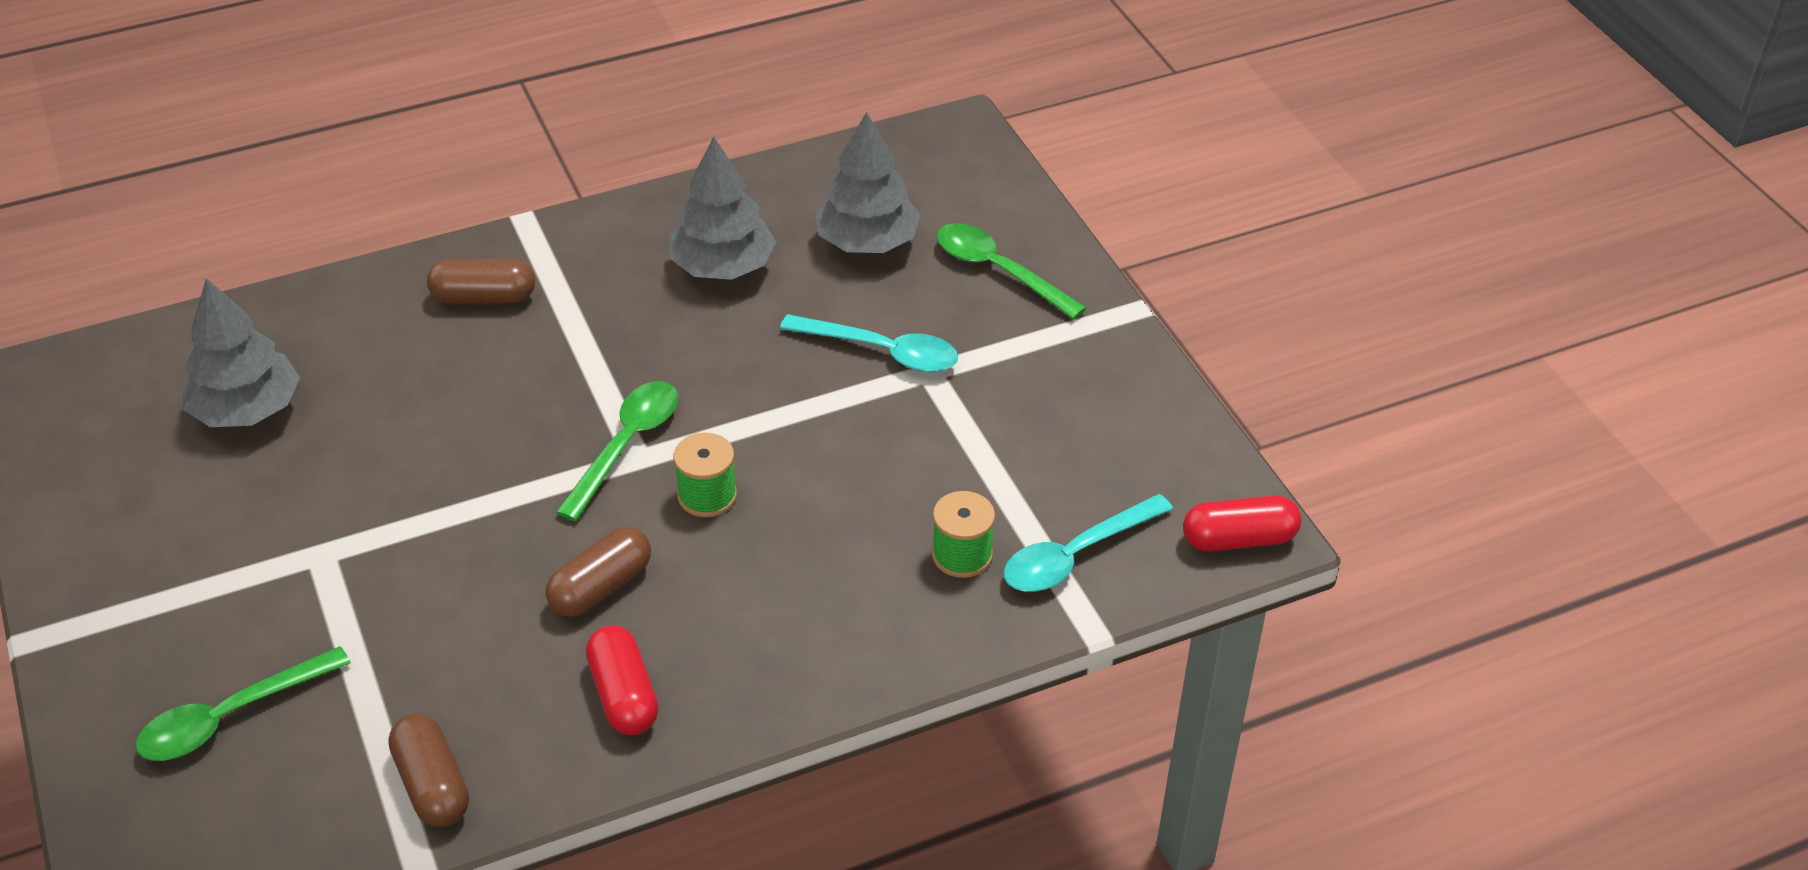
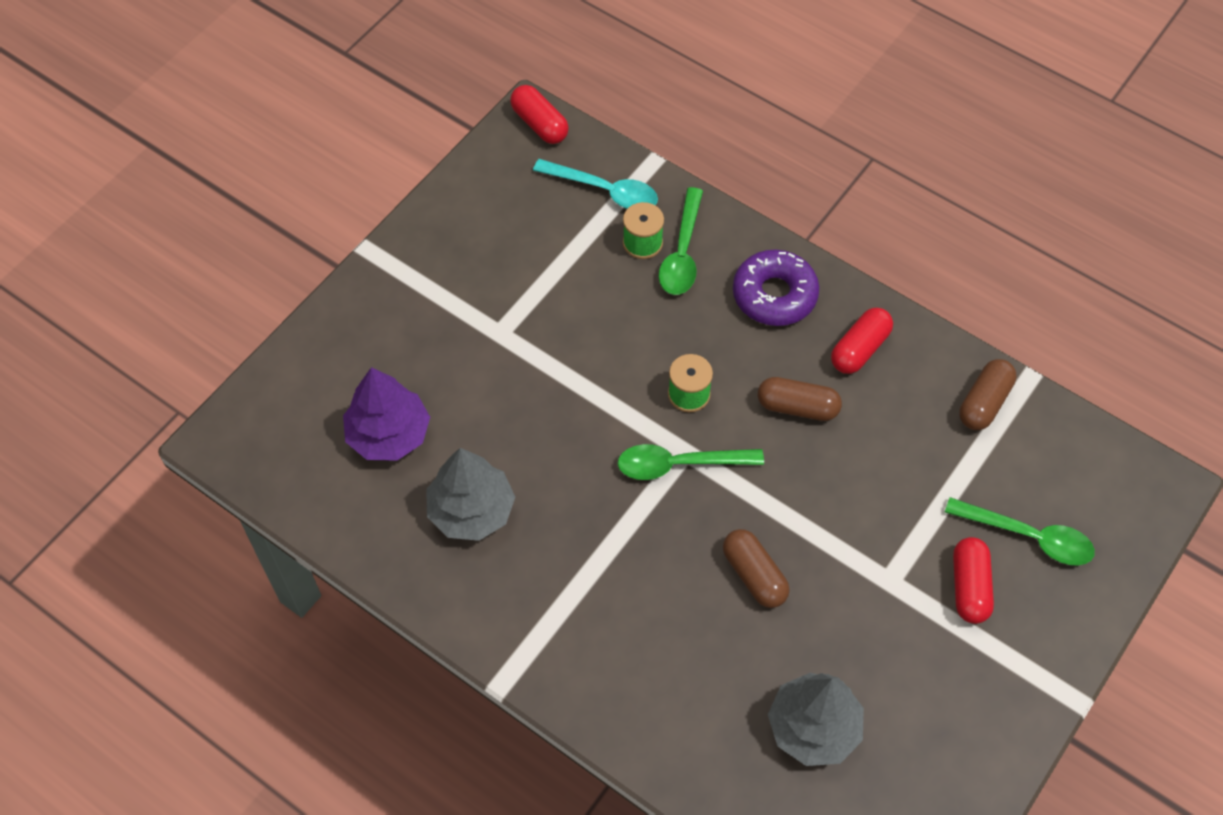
camera: 120 degrees left, 15 degrees up
brown capsule [427,259,535,303] -> brown capsule moved to [723,529,790,608]
turquoise spoon [780,314,958,372] -> none
grey tree [815,112,921,253] -> purple tree [343,367,430,461]
green spoon [937,223,1086,320] -> green spoon moved to [659,187,703,295]
none -> purple donut [733,250,819,326]
none -> red capsule [953,537,994,624]

